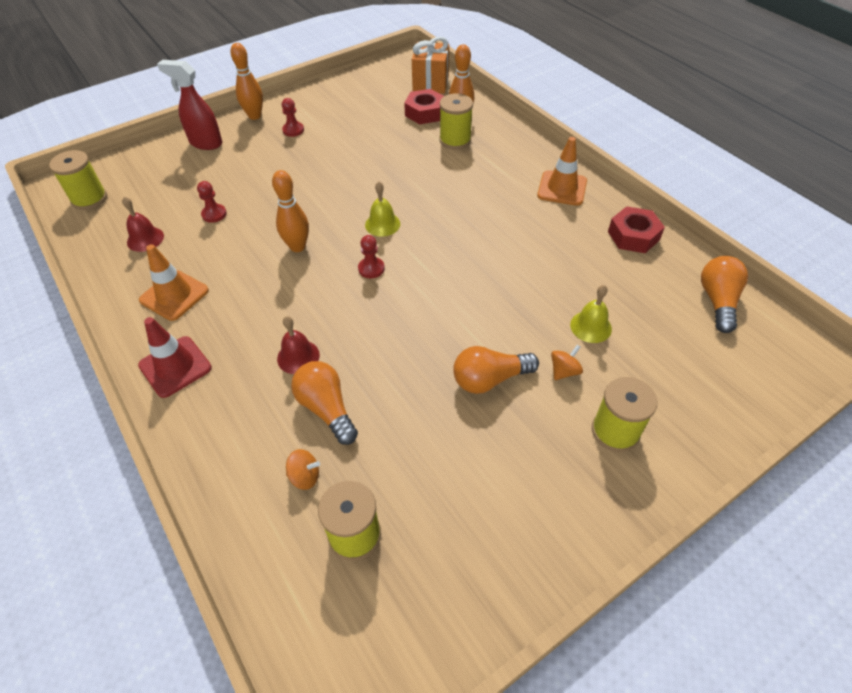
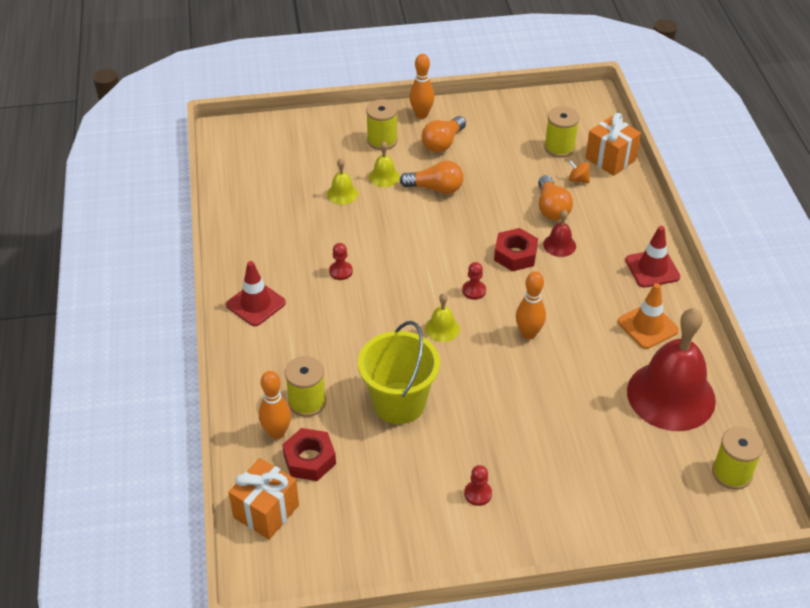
camera: 155 degrees left, 5 degrees down
red bell [122,197,164,252] -> red bell [627,308,716,431], size x2.38
red spray bottle [157,60,222,150] -> none
red pawn [197,181,227,223] -> red pawn moved to [329,243,353,280]
orange bowling pin [230,43,263,120] -> orange bowling pin moved to [409,54,434,119]
orange traffic cone [537,137,587,206] -> red traffic cone [226,261,286,326]
orange spinning top [551,345,583,380] -> yellow bell [369,141,400,187]
red nut [608,206,665,253] -> red nut moved to [494,228,538,271]
orange light bulb [701,256,748,333] -> orange light bulb moved to [422,116,466,153]
none -> yellow bucket [358,321,440,424]
none -> orange gift [585,113,641,176]

